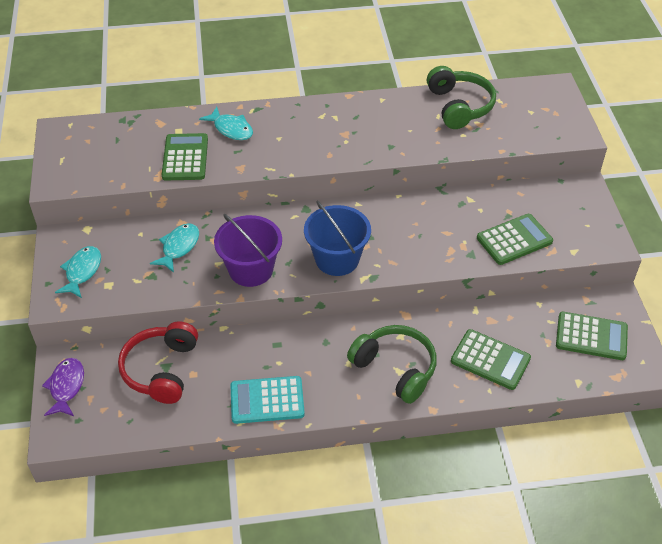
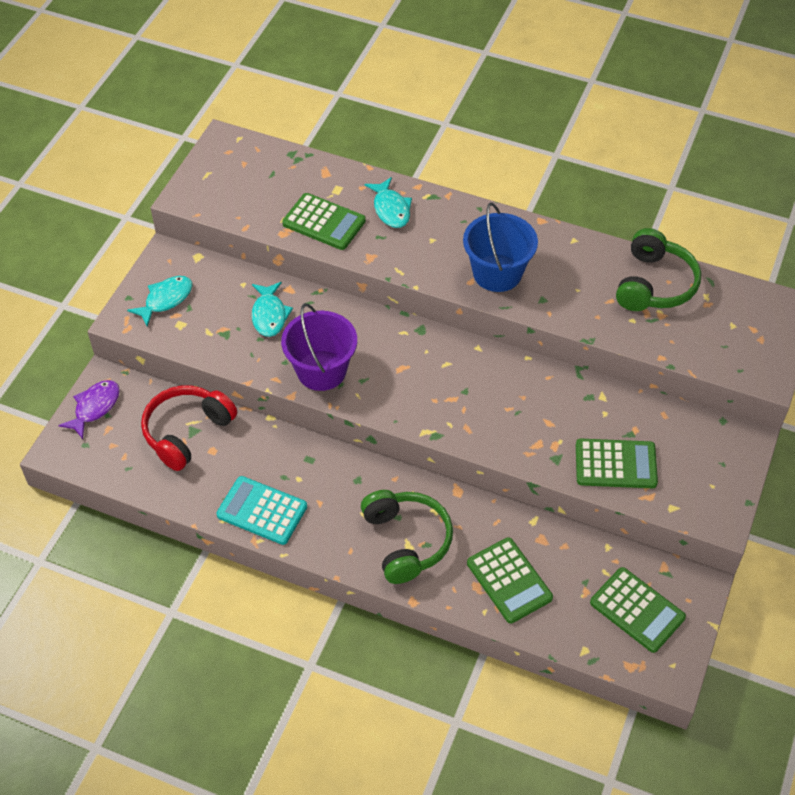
camera: 30 degrees right, 5 degrees up
turquoise fish [150,223,199,273] -> turquoise fish turned 120 degrees clockwise [252,282,293,337]
green calculator [162,133,208,180] -> green calculator turned 90 degrees clockwise [282,193,366,250]
blue bucket [304,201,371,276] -> blue bucket moved to [463,202,538,292]

